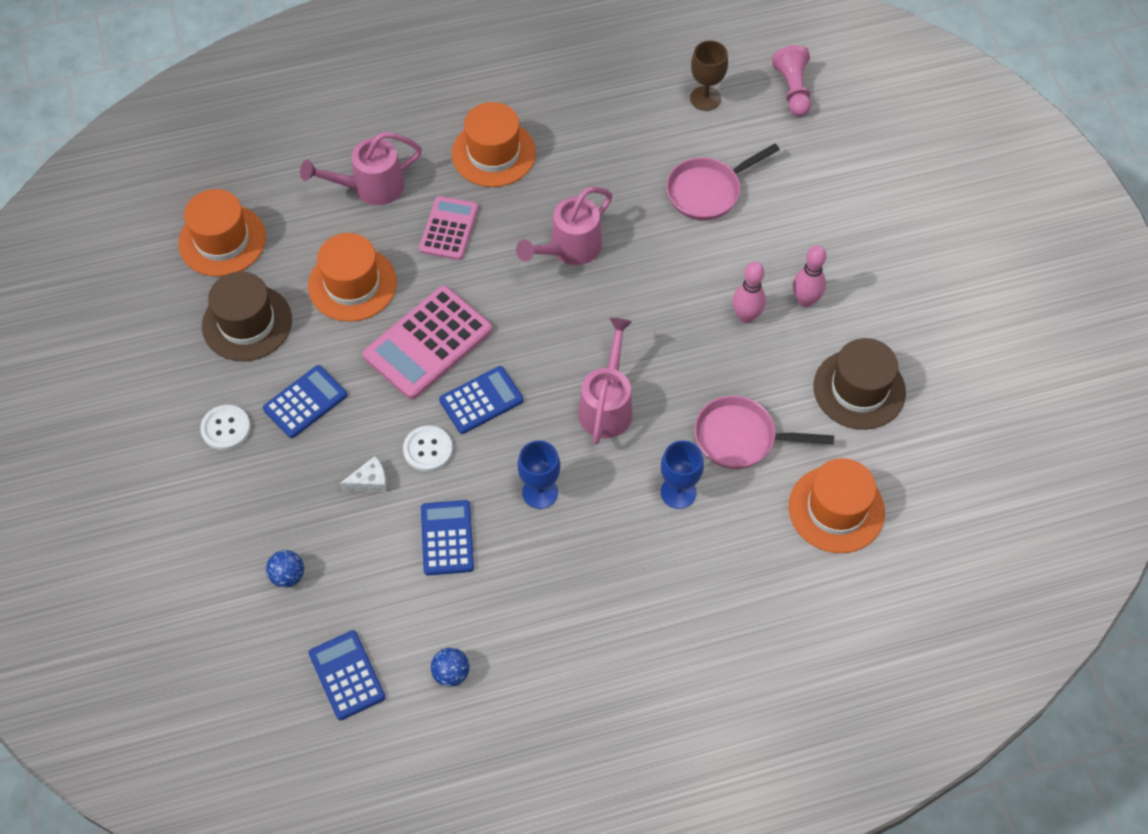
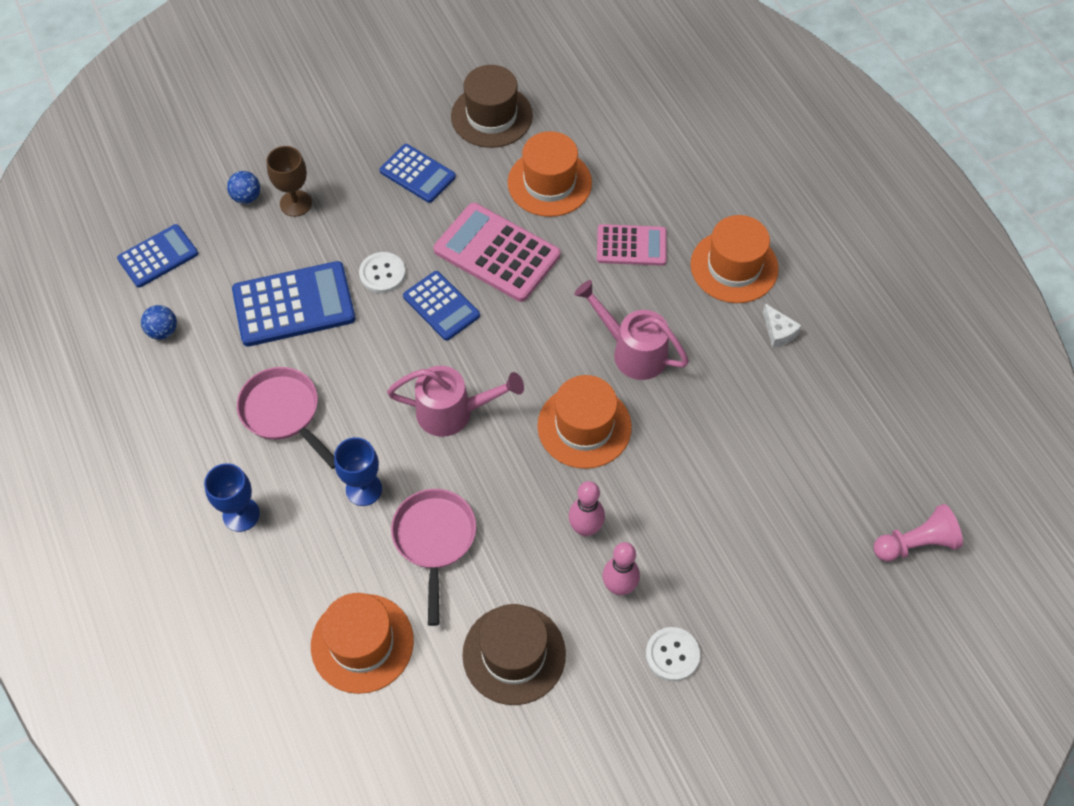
camera: 80 degrees right, 0 degrees up
orange hat [178,189,266,277] -> orange hat moved to [537,375,632,469]
white button [200,405,251,450] -> white button moved to [646,627,700,681]
pink watering can [300,132,422,205] -> none
white cheese [340,456,387,492] -> white cheese moved to [763,304,802,348]
blue calculator [421,500,474,575] -> blue calculator [232,261,356,347], size x1.60
blue goblet [517,440,560,509] -> blue goblet moved to [204,463,260,532]
pink pan [666,144,780,221] -> pink pan moved to [237,367,335,469]
brown goblet [690,41,728,111] -> brown goblet moved to [266,146,312,217]

